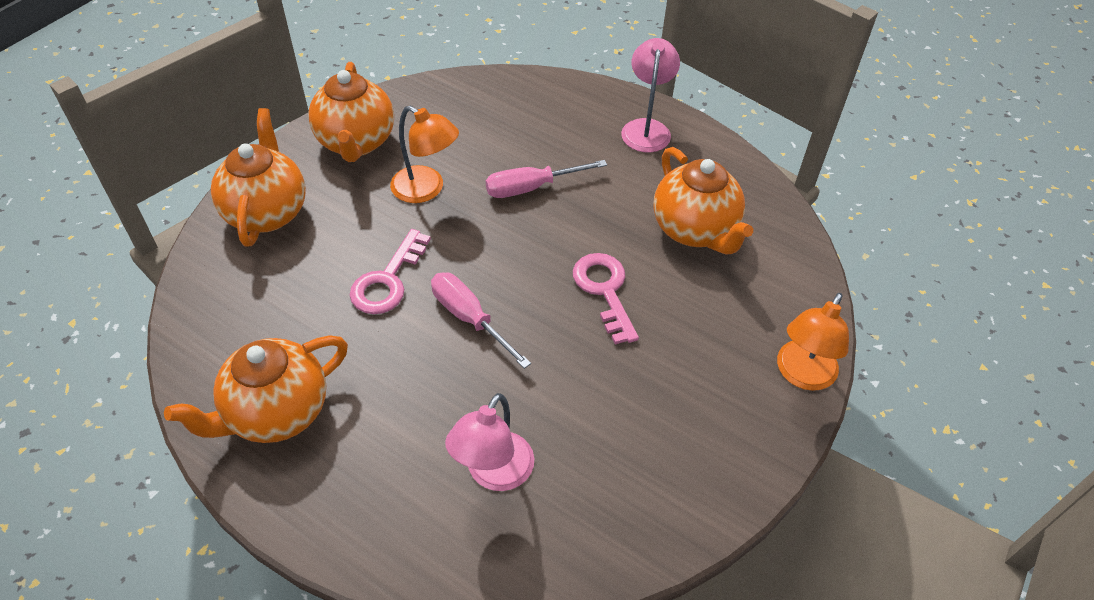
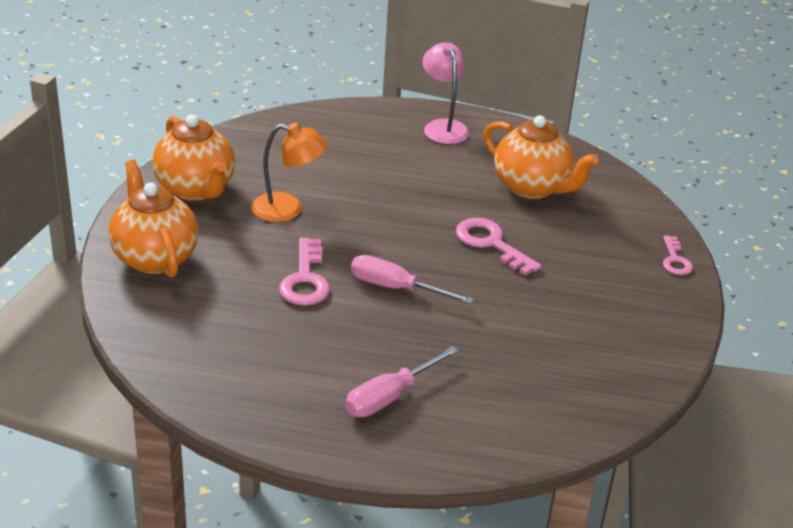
camera: 25 degrees left, 15 degrees down
orange teapot [164,335,348,443] -> none
pink lamp [445,393,534,491] -> none
pink screwdriver [486,160,607,198] -> pink screwdriver moved to [345,346,459,417]
orange lamp [777,293,849,391] -> pink key [663,236,693,275]

